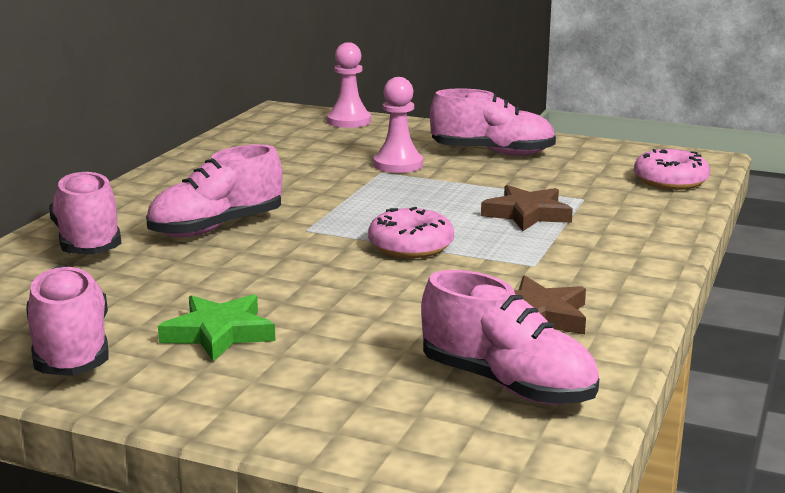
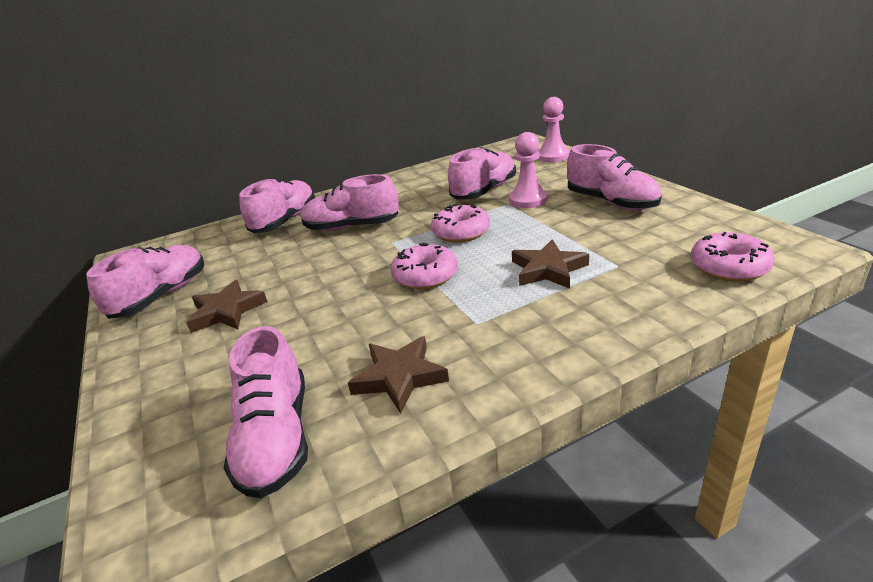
camera: 45 degrees right, 10 degrees up
green star [158,294,275,361] -> brown star [186,280,268,333]
none -> pink donut [431,204,490,243]
none -> pink shoe [448,147,516,200]

